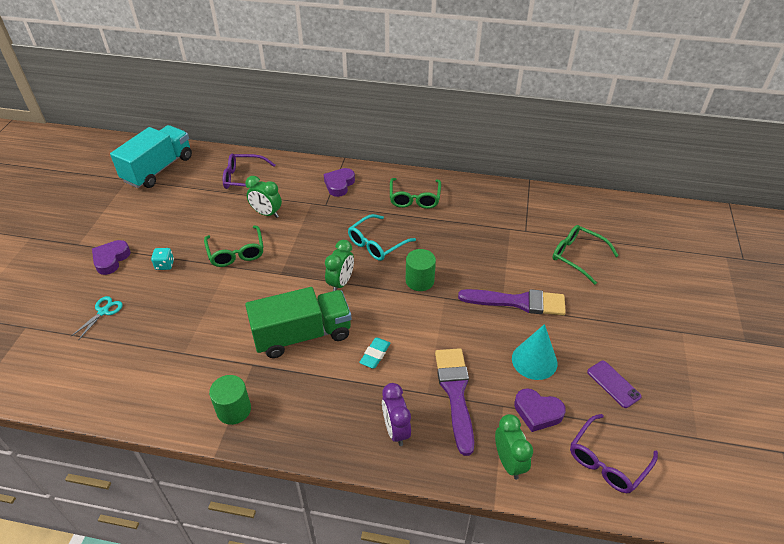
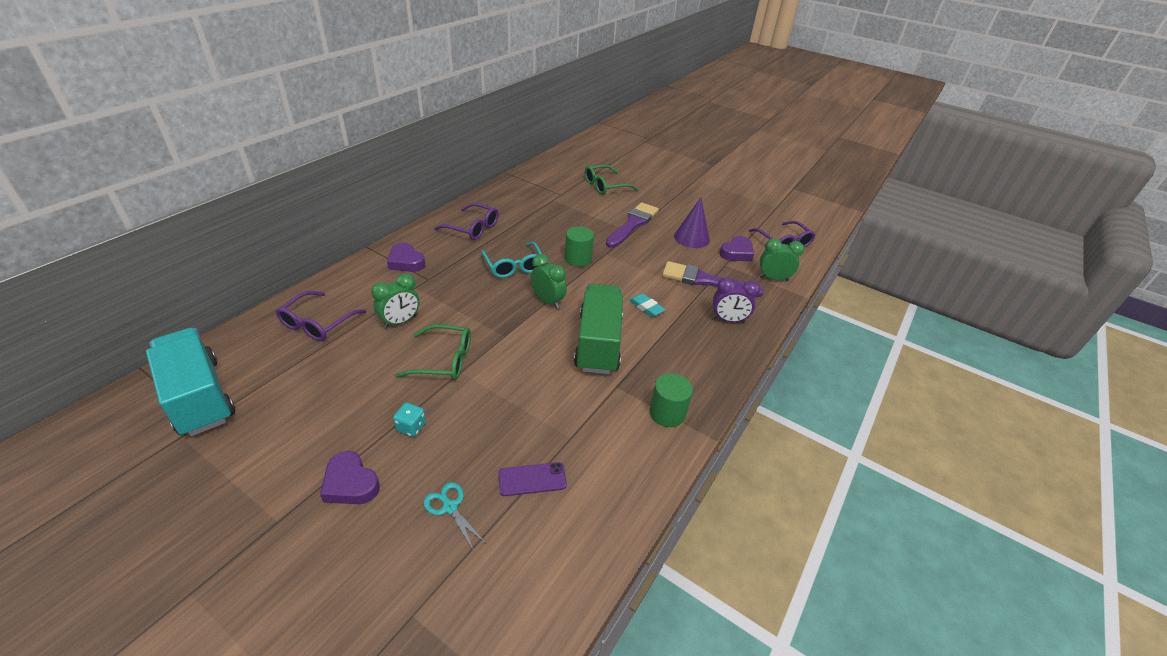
camera: 70 degrees left, 5 degrees down
green glasses [390,178,441,209] -> purple glasses [434,203,498,240]
turquoise cone [512,324,557,380] -> purple cone [674,197,710,248]
purple phone [587,361,642,408] -> purple phone moved to [498,462,567,496]

